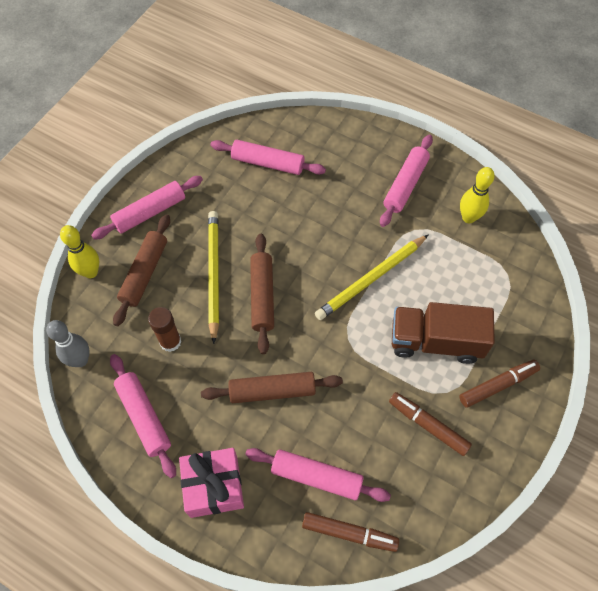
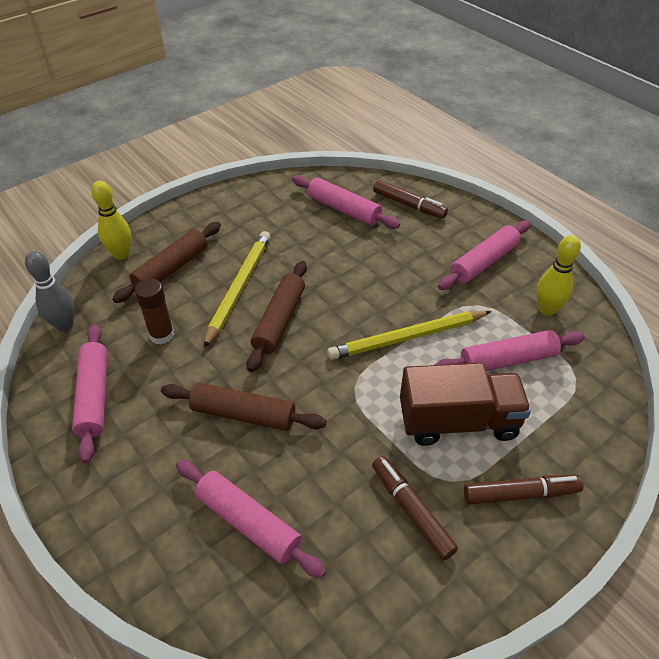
camera: 20 degrees right, 15 degrees down
pink rolling pin [91,176,203,239] -> pink rolling pin moved to [435,330,585,371]
pink gift [179,448,244,518] -> none
brown marker [302,512,399,552] -> brown marker moved to [373,180,448,219]
brown truck [392,302,495,364] -> brown truck turned 150 degrees clockwise [400,363,531,446]

